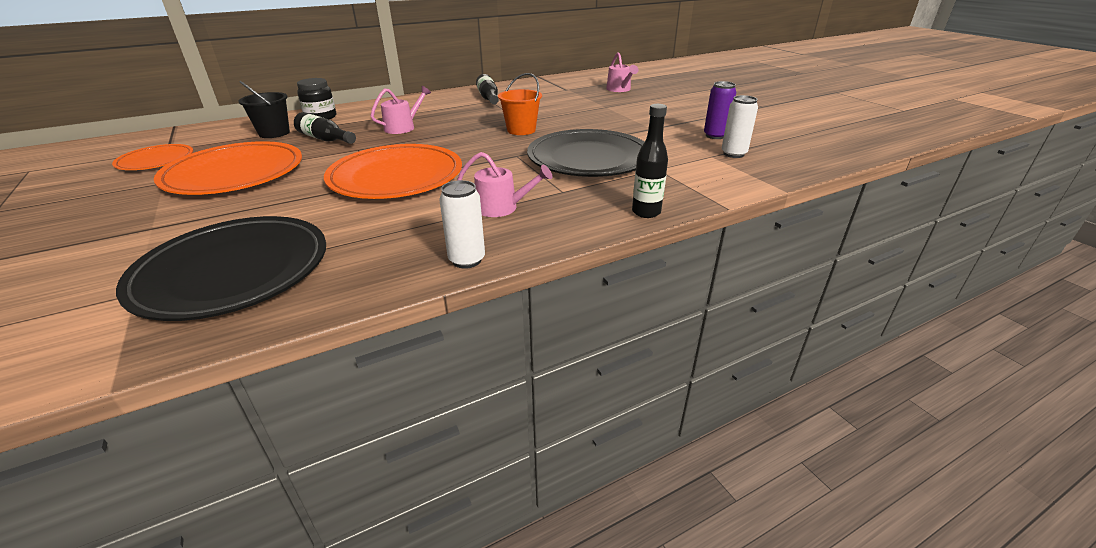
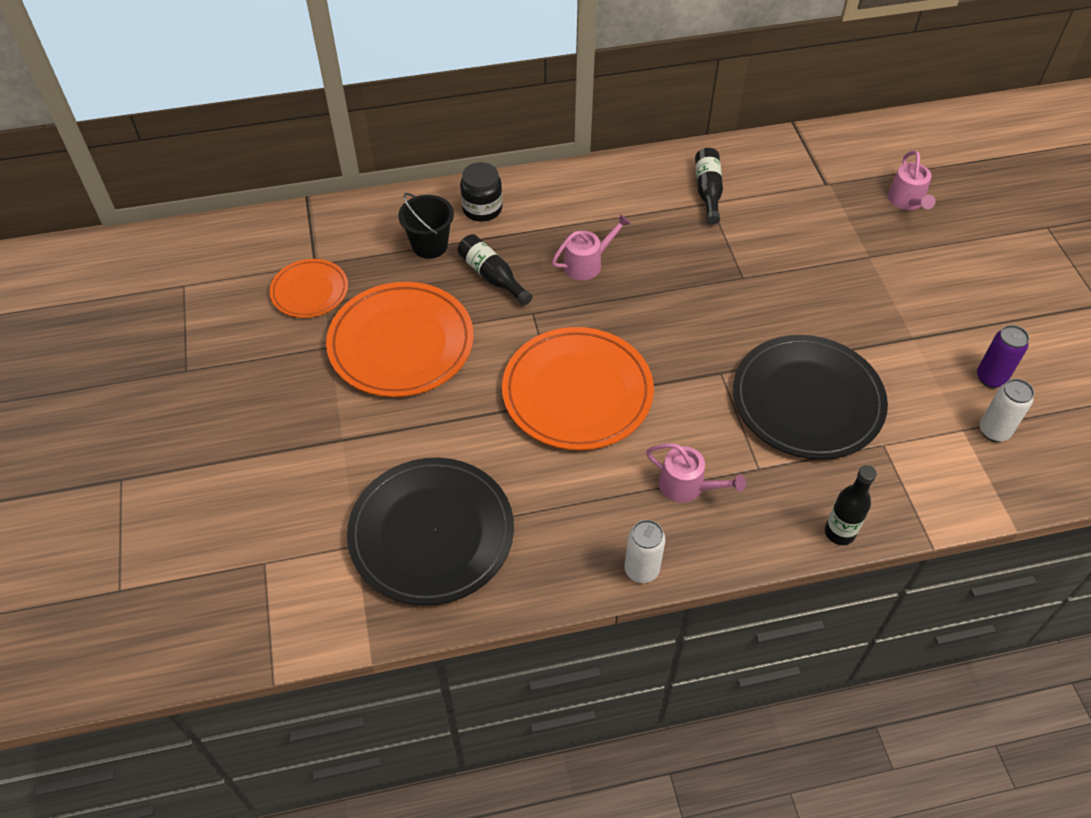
camera: 15 degrees right, 20 degrees up
orange bucket [498,73,542,135] -> none

